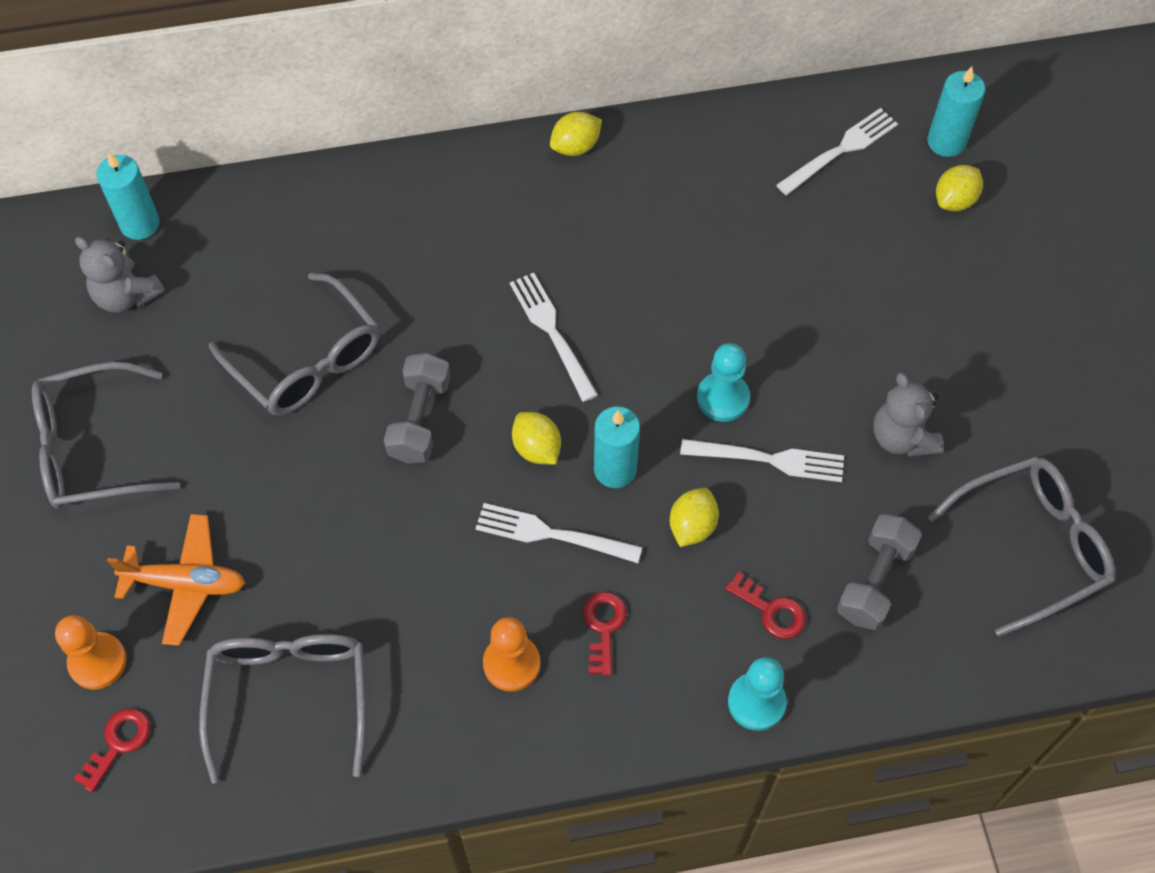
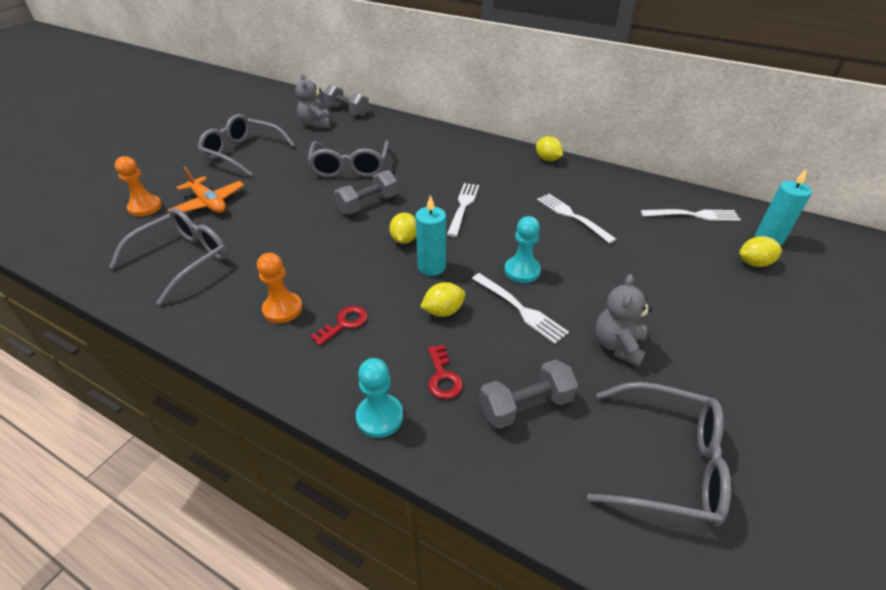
camera: 40 degrees right, 20 degrees down
red key [74,708,150,792] -> none
turquoise candle [96,152,160,240] -> grey dumbbell [323,84,369,117]
white fork [475,503,642,563] -> white fork moved to [537,194,616,244]
yellow lemon [550,112,602,156] -> yellow lemon turned 45 degrees clockwise [536,136,563,161]

